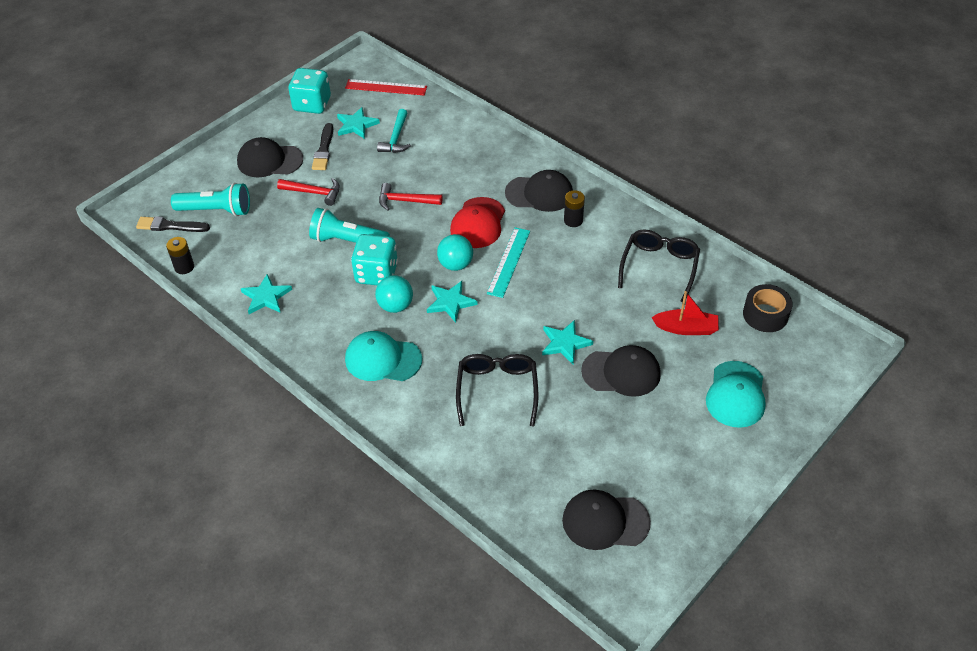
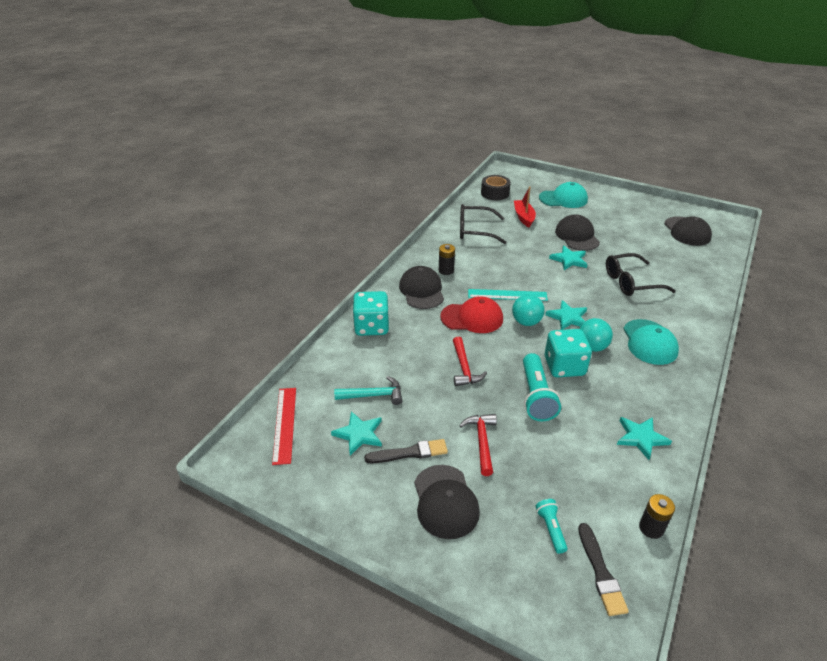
camera: 105 degrees left, 10 degrees down
turquoise flashlight [171,183,250,216] -> turquoise flashlight [535,499,568,554], size x0.53
turquoise dice [288,68,331,114] -> turquoise dice moved to [352,291,389,336]

